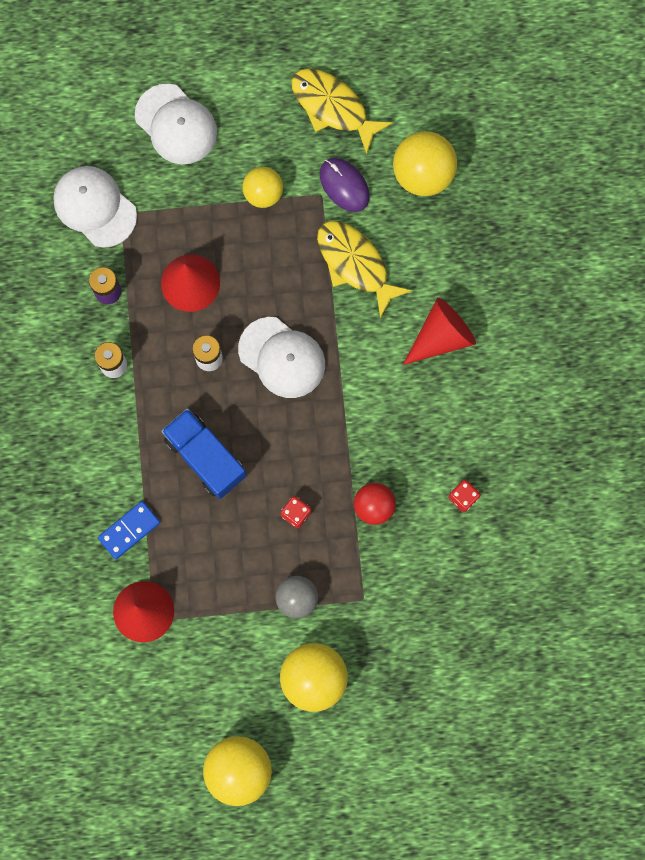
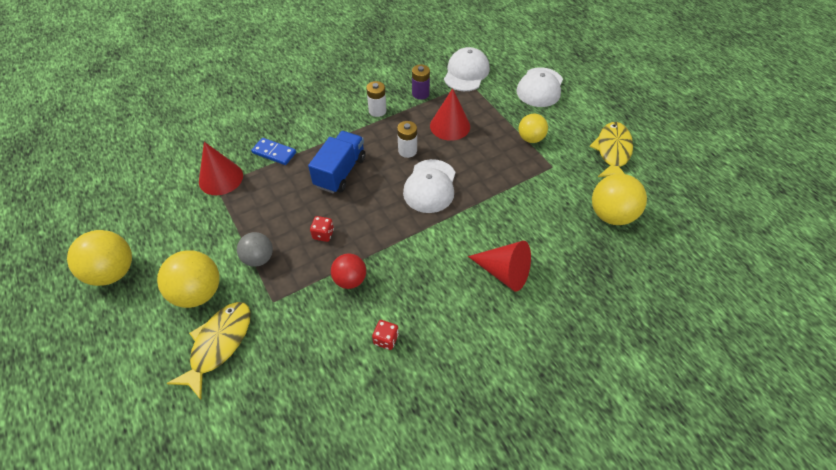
camera: 65 degrees right, 25 degrees down
yellow fish [317,221,412,318] -> yellow fish moved to [167,302,251,400]
purple mouse [320,158,370,212] -> none

